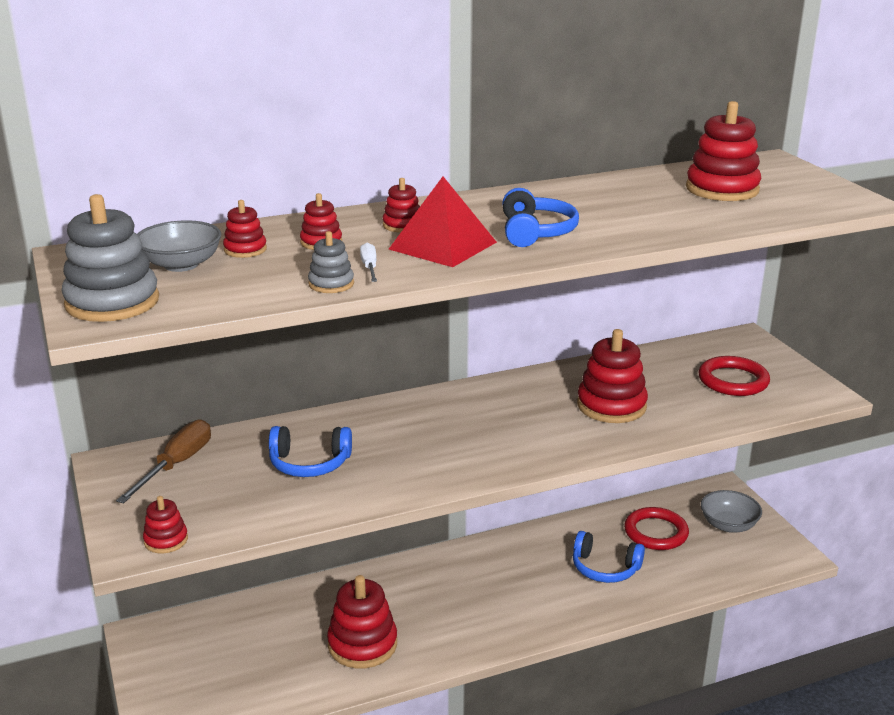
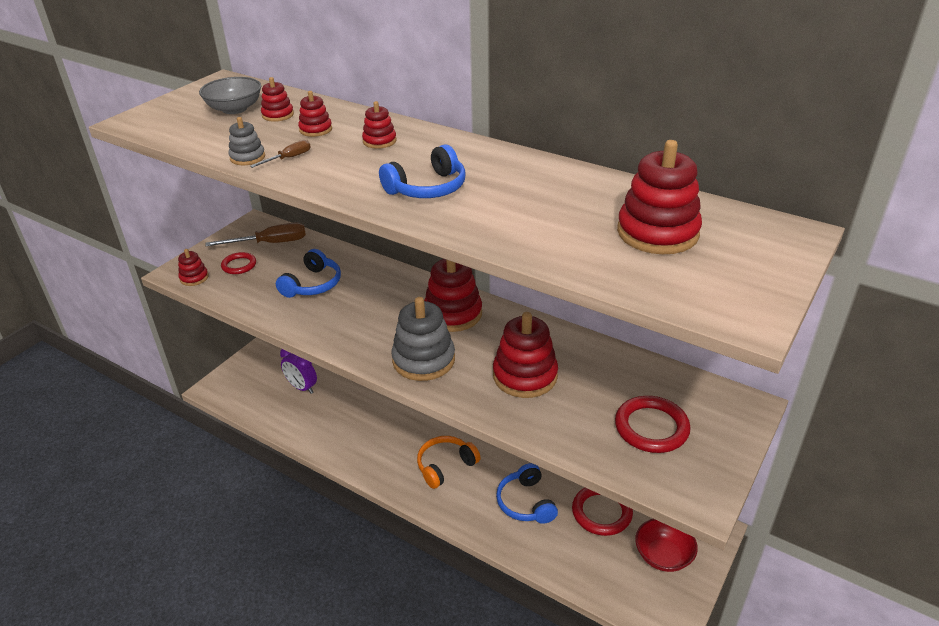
camera: 55 degrees right, 10 degrees up
grey stacking toy [62,194,159,322] -> grey stacking toy moved to [391,297,455,381]
blue headphones [269,426,352,477] -> blue headphones turned 120 degrees counterclockwise [276,249,341,298]
red stacking toy [327,575,397,669] -> red stacking toy moved to [424,259,482,332]
white screwdriver [360,243,377,282] -> brown screwdriver [250,140,310,168]
red pyramid [389,177,497,267] -> none
grey bowl [701,490,762,533] -> red bowl [635,519,698,572]
none -> red ring [221,252,256,274]
none -> purple clock [280,349,317,394]
none -> orange headphones [417,436,481,489]

